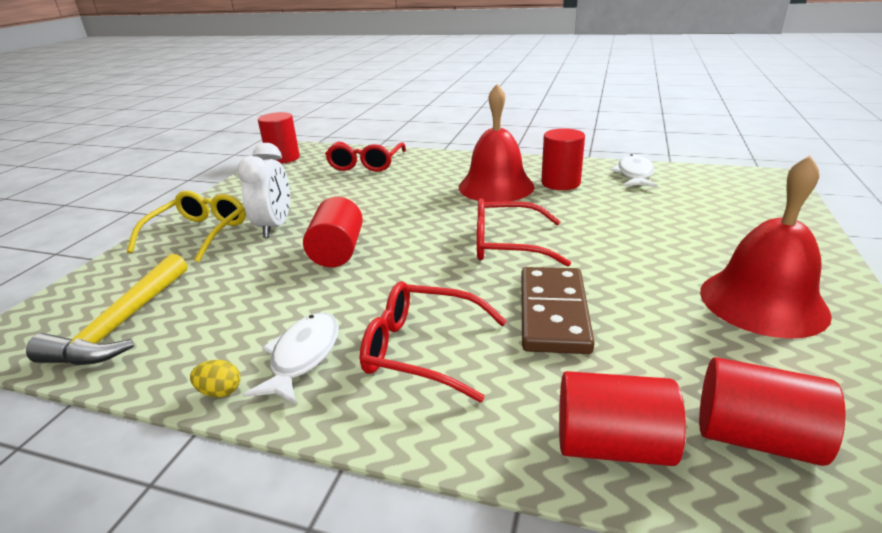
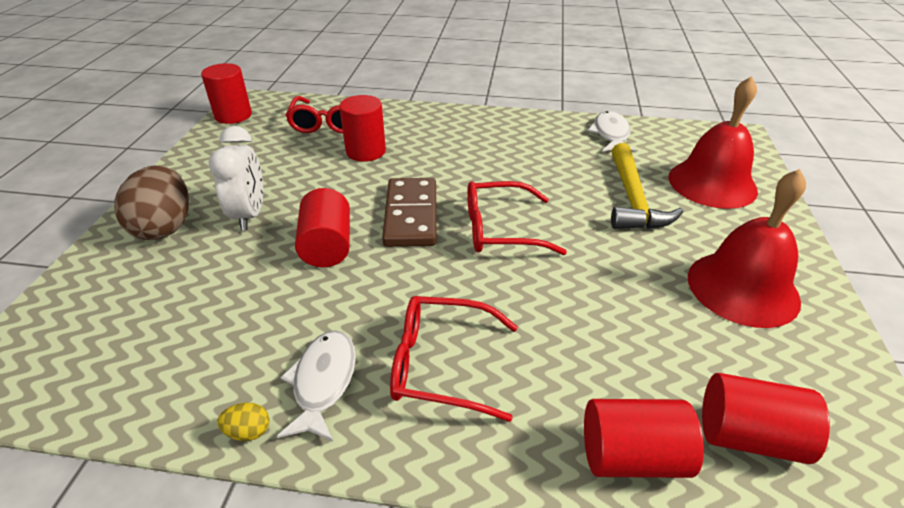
camera: 10 degrees left, 10 degrees up
yellow hammer [26,254,187,366] -> yellow hammer moved to [611,143,684,229]
yellow glasses [127,191,246,262] -> brown egg [114,165,189,240]
red bell [459,84,535,202] -> red bell moved to [668,76,758,209]
brown domino [521,267,595,354] -> brown domino moved to [382,178,436,247]
red cylinder [541,128,585,190] -> red cylinder moved to [339,95,386,162]

